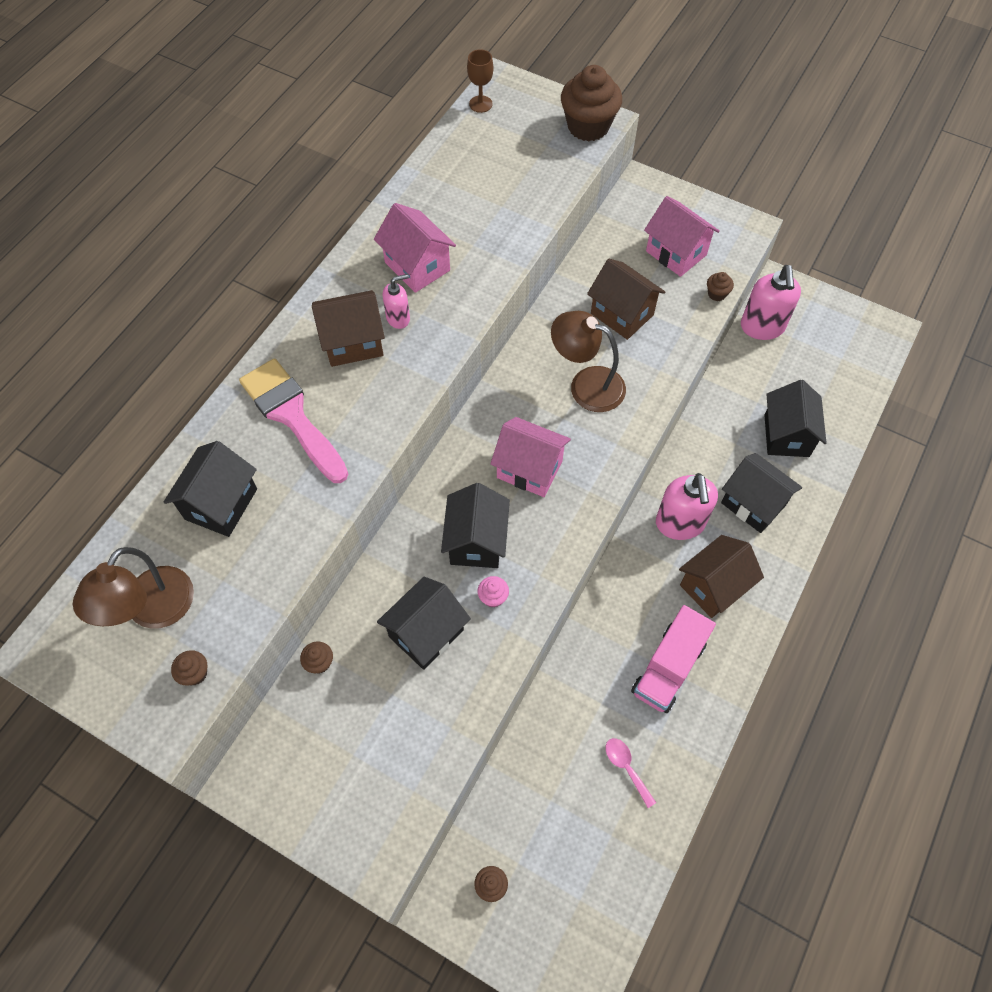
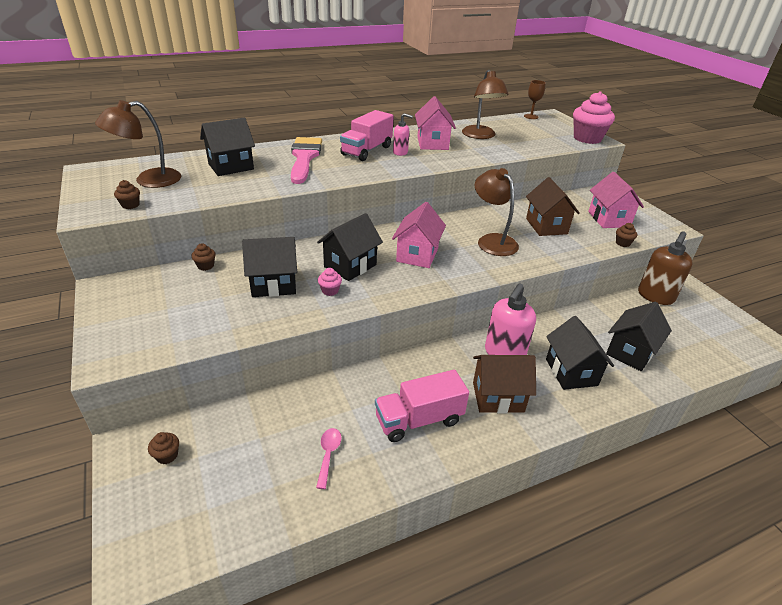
camera: 35 degrees right, 25 degrees down
brown house [312,290,385,367] -> pink truck [340,110,393,161]
pink house [490,417,571,497] -> pink house turned 45 degrees clockwise [392,202,446,268]
brown cupcake [561,65,622,141] -> pink cupcake [573,91,615,144]
pink soap dispenser [741,265,801,340] -> brown soap dispenser [638,231,693,305]
none -> brown lamp [462,70,509,139]

